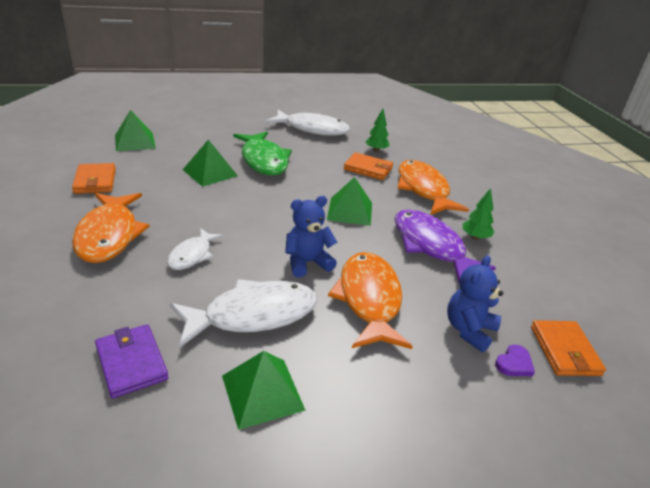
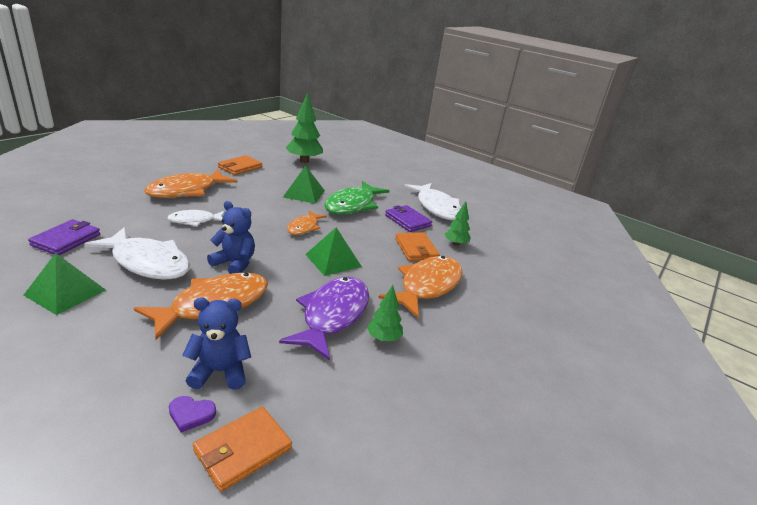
camera: 50 degrees right, 5 degrees down
green pyramid [115,110,156,151] -> green tree [286,92,323,163]
none -> orange fish [287,210,327,235]
none -> purple wallet [385,205,432,232]

